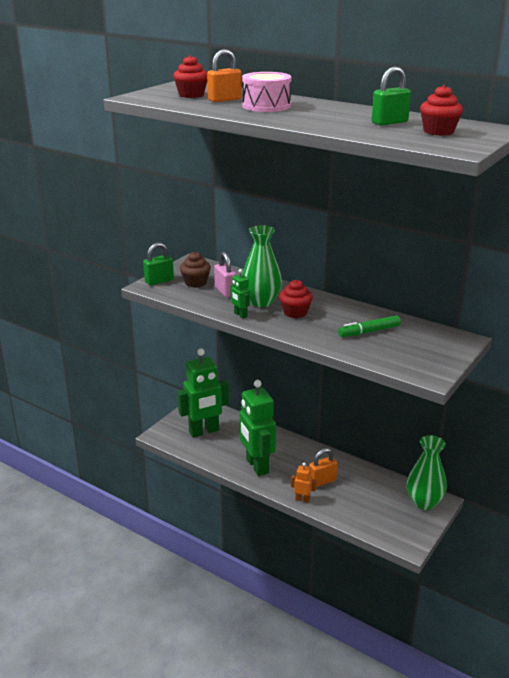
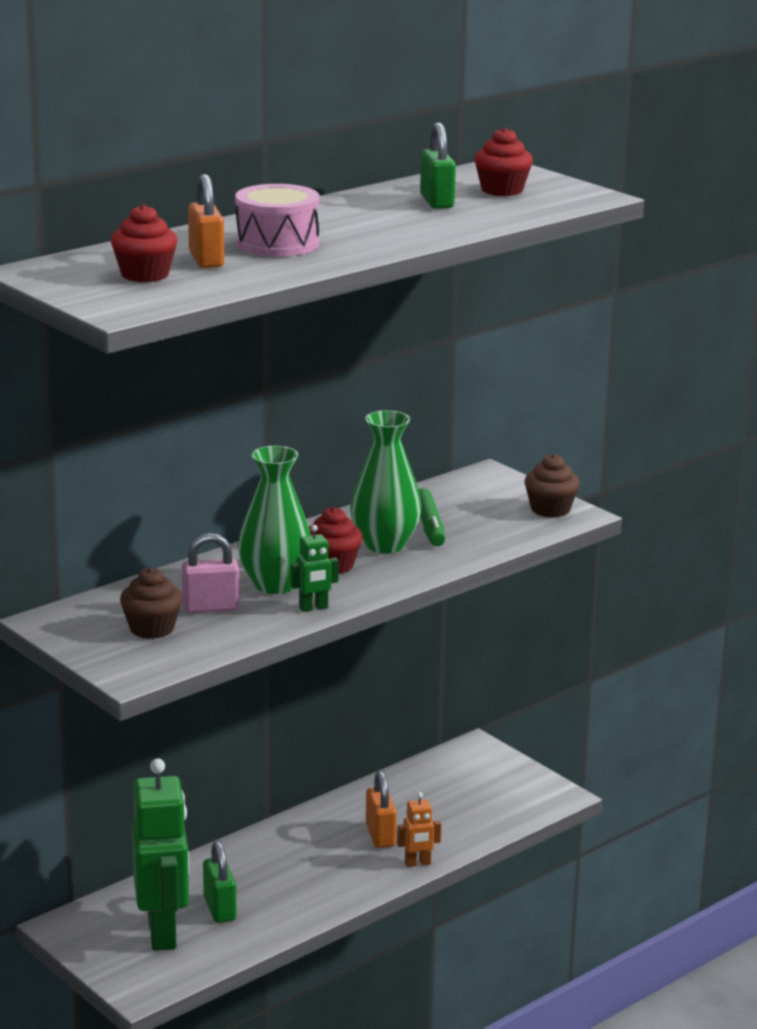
camera: 75 degrees left, 5 degrees down
green padlock [143,243,174,285] -> green padlock moved to [203,841,236,923]
green robot [240,380,276,476] -> none
orange robot [291,463,316,503] -> orange robot turned 135 degrees counterclockwise [397,792,441,867]
green vase [407,435,447,510] -> green vase moved to [350,410,422,553]
none -> brown cupcake [525,454,580,518]

